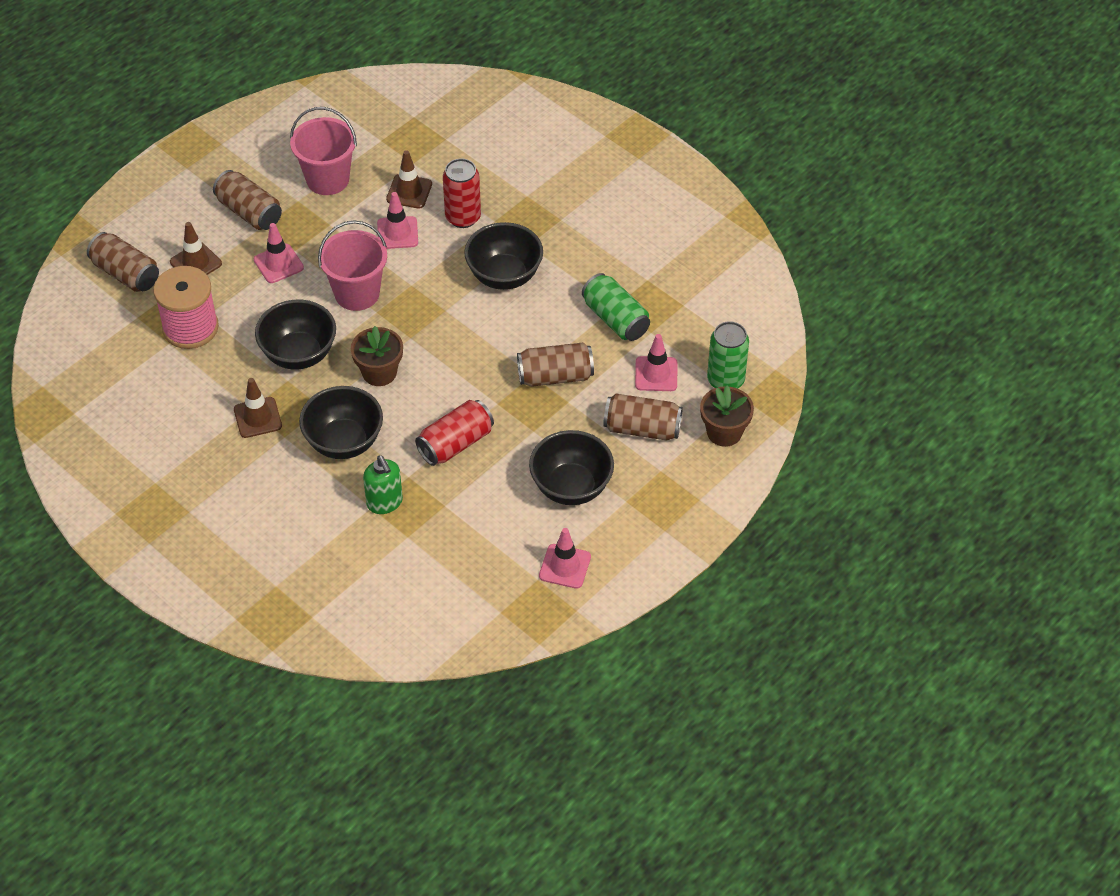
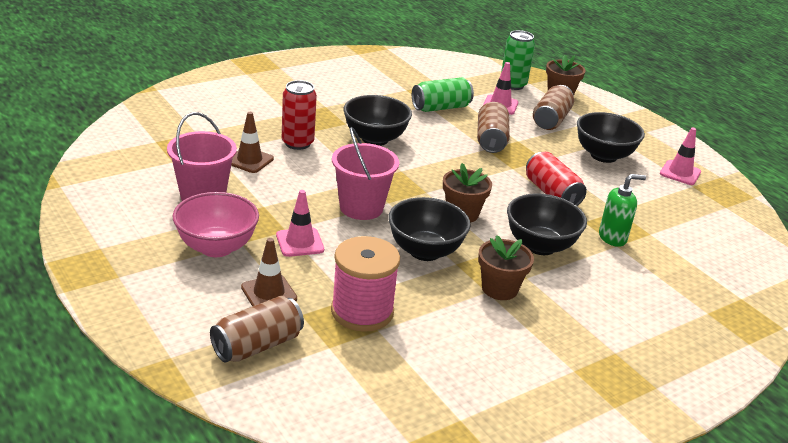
camera: 80 degrees left, 20 degrees down
brown can [213,170,282,230] -> pink bowl [172,192,259,257]
brown traffic cone [234,378,282,438] -> brown flower pot [478,235,534,300]
pink traffic cone [377,192,418,249] -> none

